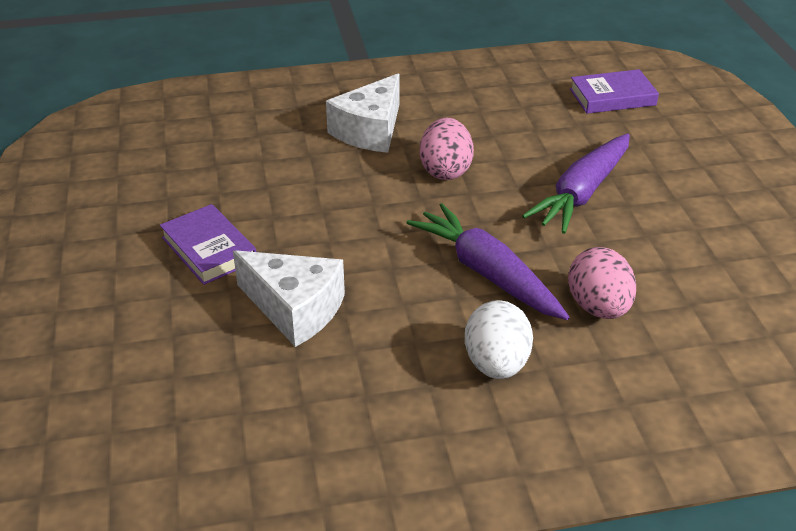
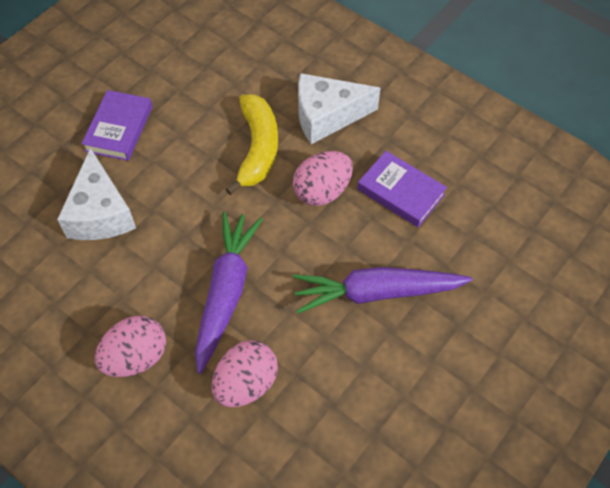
camera: 50 degrees right, 20 degrees up
white egg [465,300,533,379] -> pink egg [95,316,166,377]
purple book [570,69,659,114] -> purple book moved to [357,151,447,227]
none -> yellow banana [226,94,278,195]

